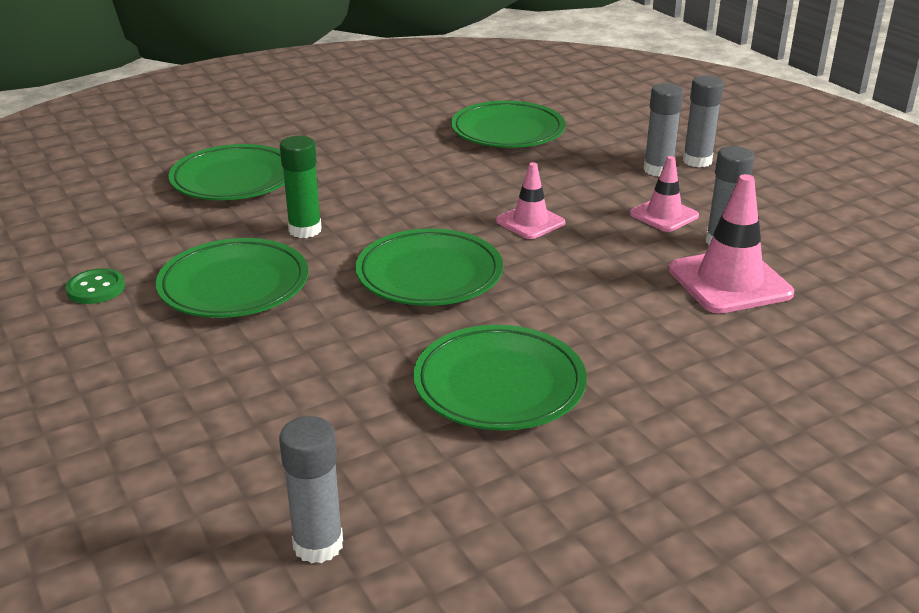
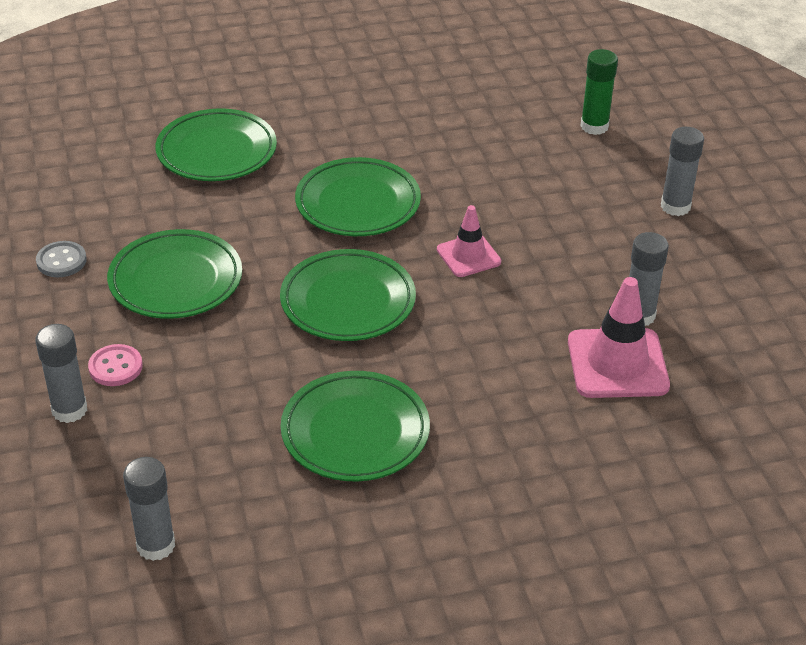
camera: 15 degrees right, 10 degrees up
green button [65,268,125,304] -> grey button [36,241,87,277]
green glue stick [280,136,322,238] -> green glue stick moved to [580,49,618,135]
green plate [451,101,566,148] -> green plate moved to [295,157,421,236]
pink traffic cone [630,156,699,232] -> none
grey glue stick [643,83,683,177] -> grey glue stick moved to [35,324,87,423]
none -> pink button [88,344,143,386]

